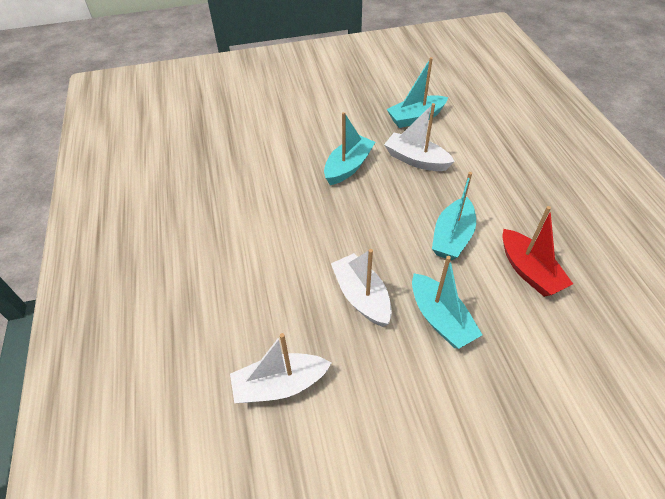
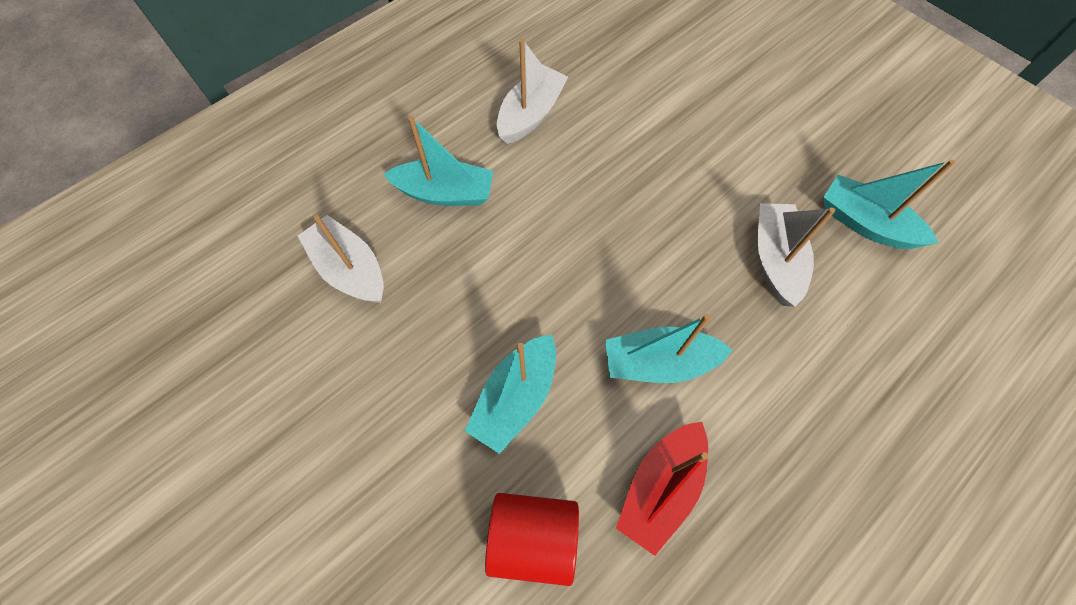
camera: 60 degrees right, 15 degrees up
turquoise boat [324,112,375,185] -> turquoise boat moved to [383,116,493,206]
white boat [331,249,392,327] -> white boat moved to [497,39,568,144]
none -> red cylinder [485,493,579,586]

